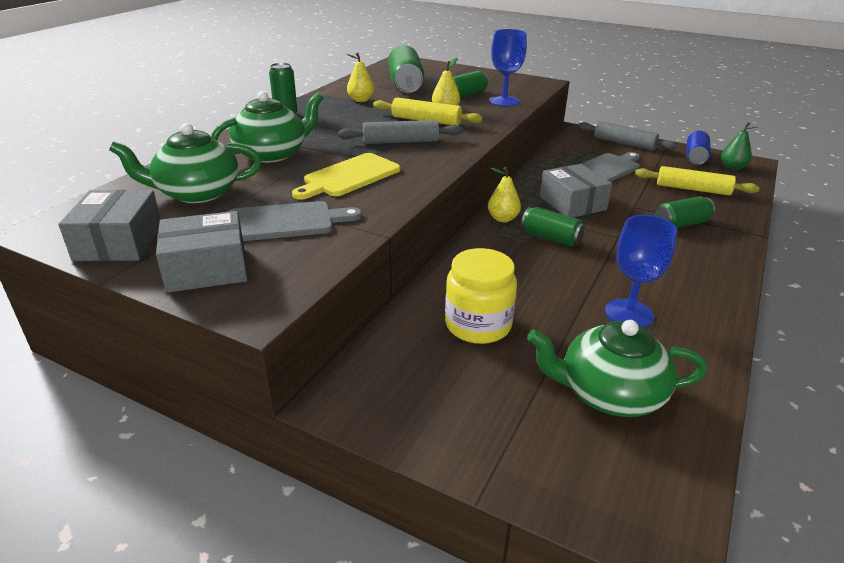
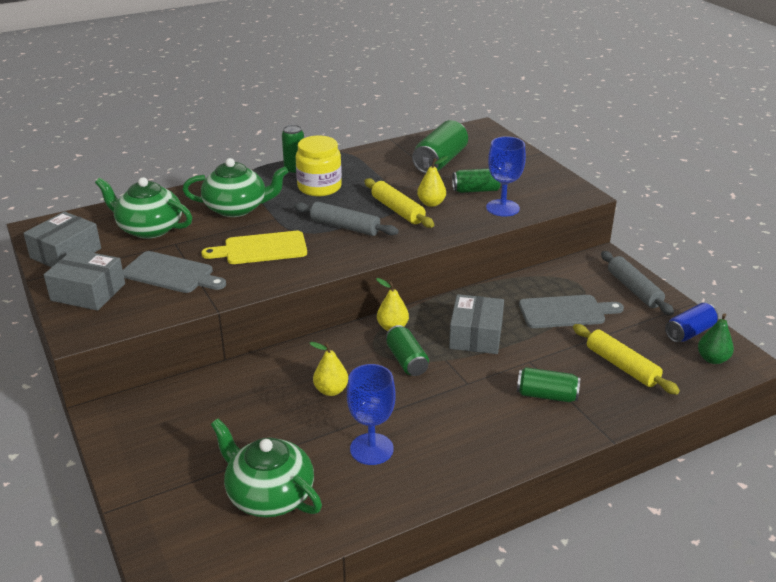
camera: 35 degrees right, 0 degrees up
yellow pear [346,52,374,102] -> yellow pear moved to [310,342,348,396]
yellow jar [445,248,517,344] -> yellow jar moved to [296,136,342,196]

